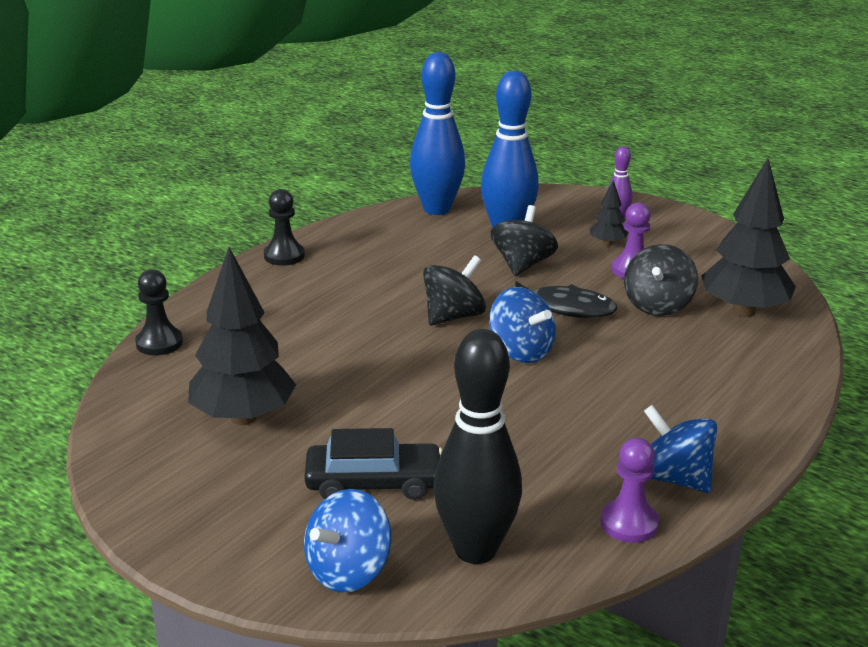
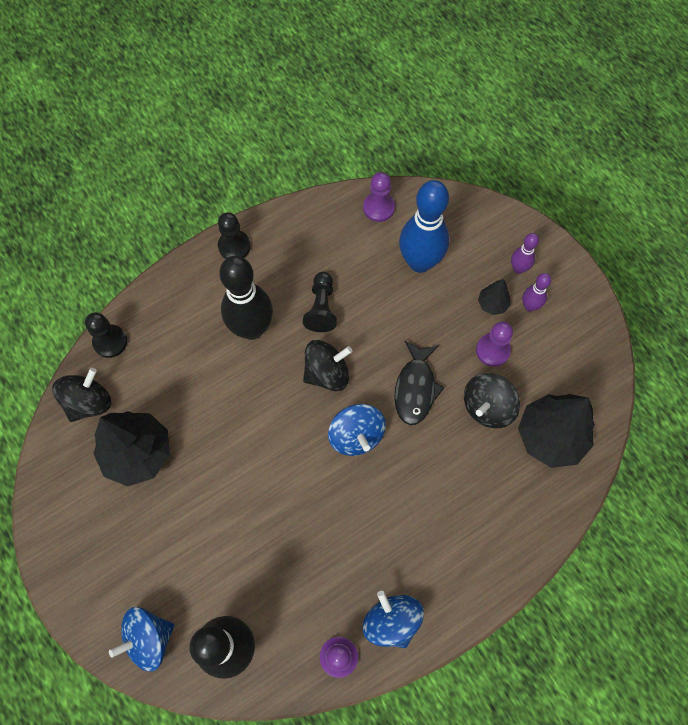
camera: 20 degrees right, 40 degrees up
black car [304,428,442,500] -> none
blue bowling pin [410,52,465,215] -> purple pawn [363,172,395,222]
black spinning top [491,205,558,276] -> black spinning top moved to [52,368,111,422]
black fish [515,281,617,318] -> black fish turned 60 degrees clockwise [394,341,444,425]
none -> black bowling pin [219,256,273,340]
none -> black pawn [303,272,337,332]
none -> purple bowling pin [522,273,551,312]

